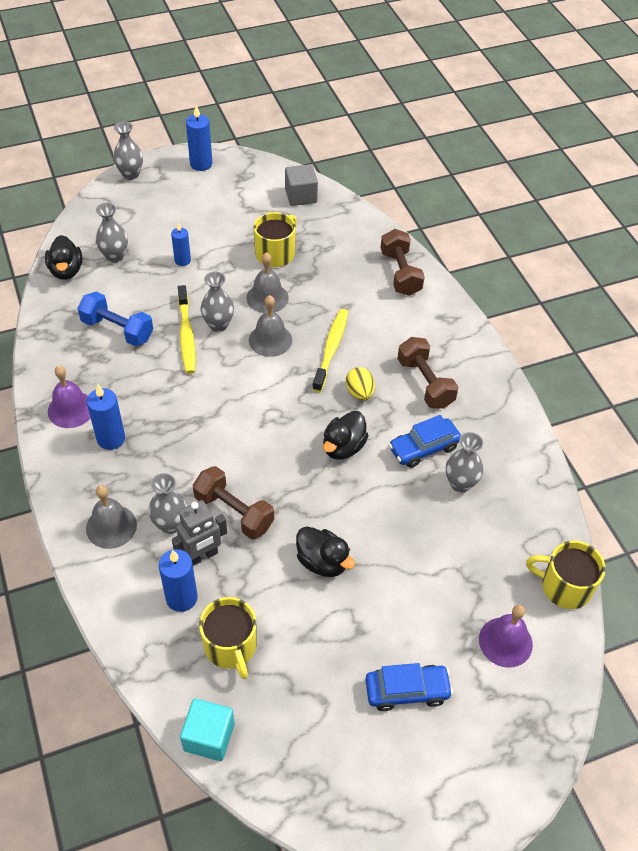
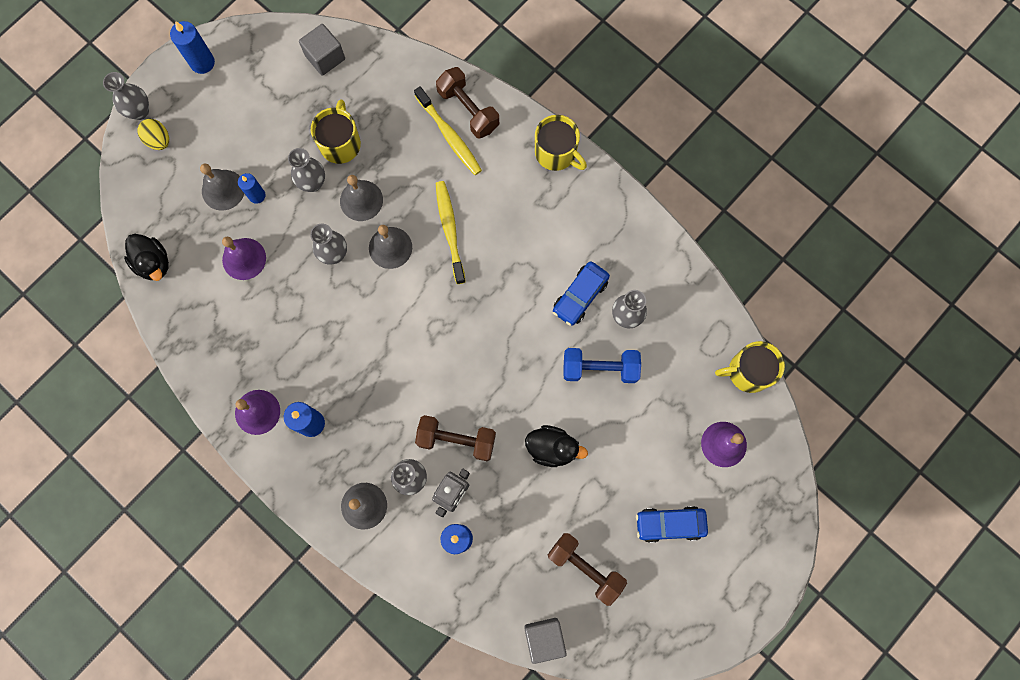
camera: 25 degrees left, 25 degrees up
blue dumbbell [78,292,153,346] -> blue dumbbell moved to [564,348,641,383]
grey vase [96,203,128,263] -> grey vase moved to [288,148,325,192]
yellow toothbrush [178,285,196,374] -> yellow toothbrush moved to [414,86,482,175]
turquoise cube [180,699,235,761] -> grey cube [524,618,567,664]
yellow mug [199,597,256,679] -> yellow mug moved to [535,115,587,171]
black duck [323,411,369,460] -> none
yellow egg [346,367,375,400] -> yellow egg moved to [137,119,169,150]
blue car [365,663,453,711] -> blue car turned 150 degrees counterclockwise [636,506,708,543]
brown dumbbell [397,337,458,409] -> brown dumbbell moved to [548,533,627,606]
none -> grey bell [200,164,244,211]
none -> purple bell [222,237,266,280]

